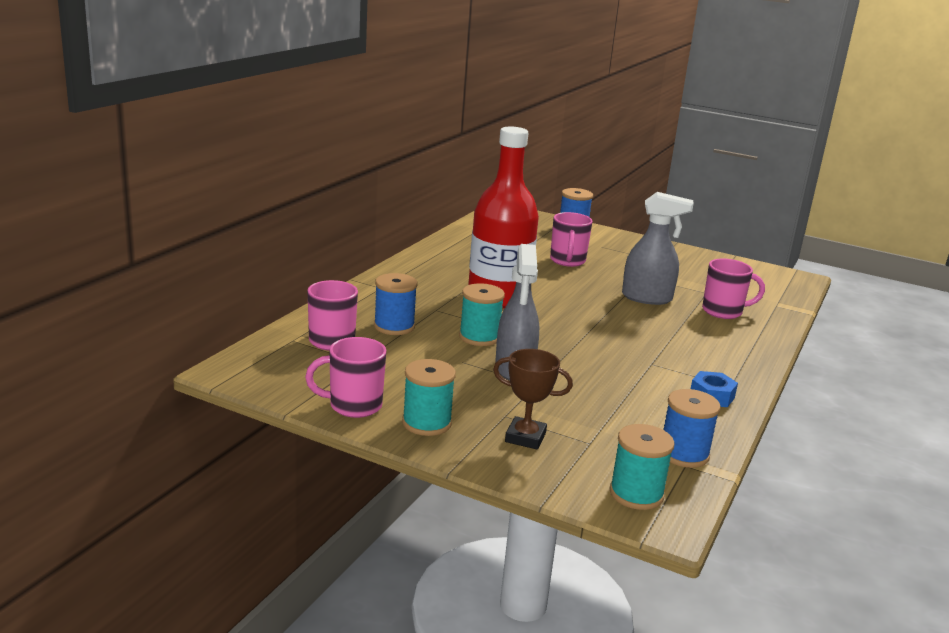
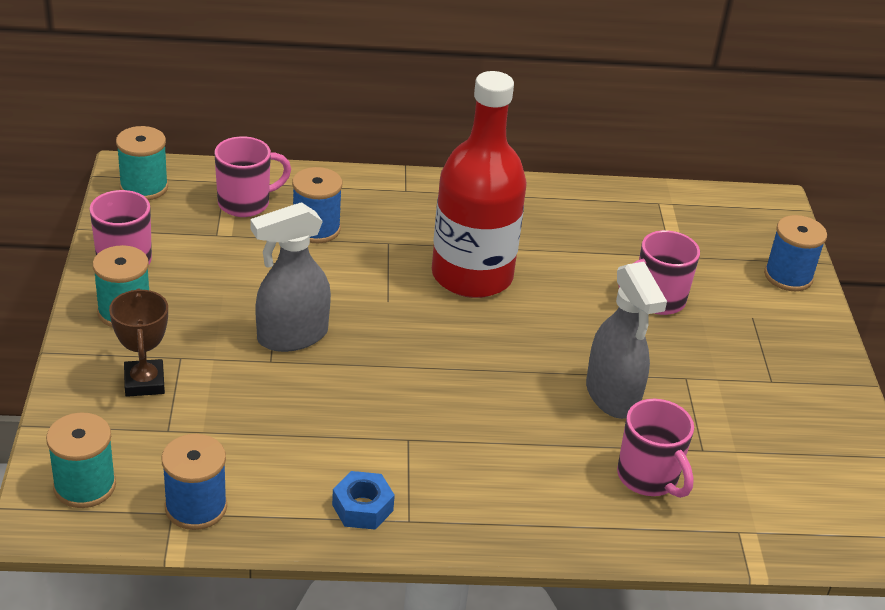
camera: 60 degrees right, 15 degrees up
turquoise spool [459,283,505,346] -> turquoise spool moved to [116,126,168,200]

